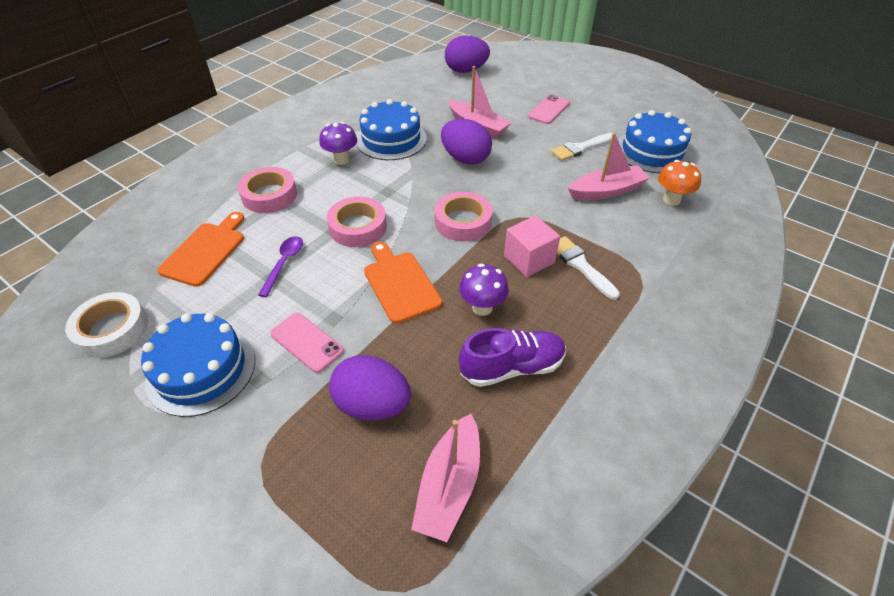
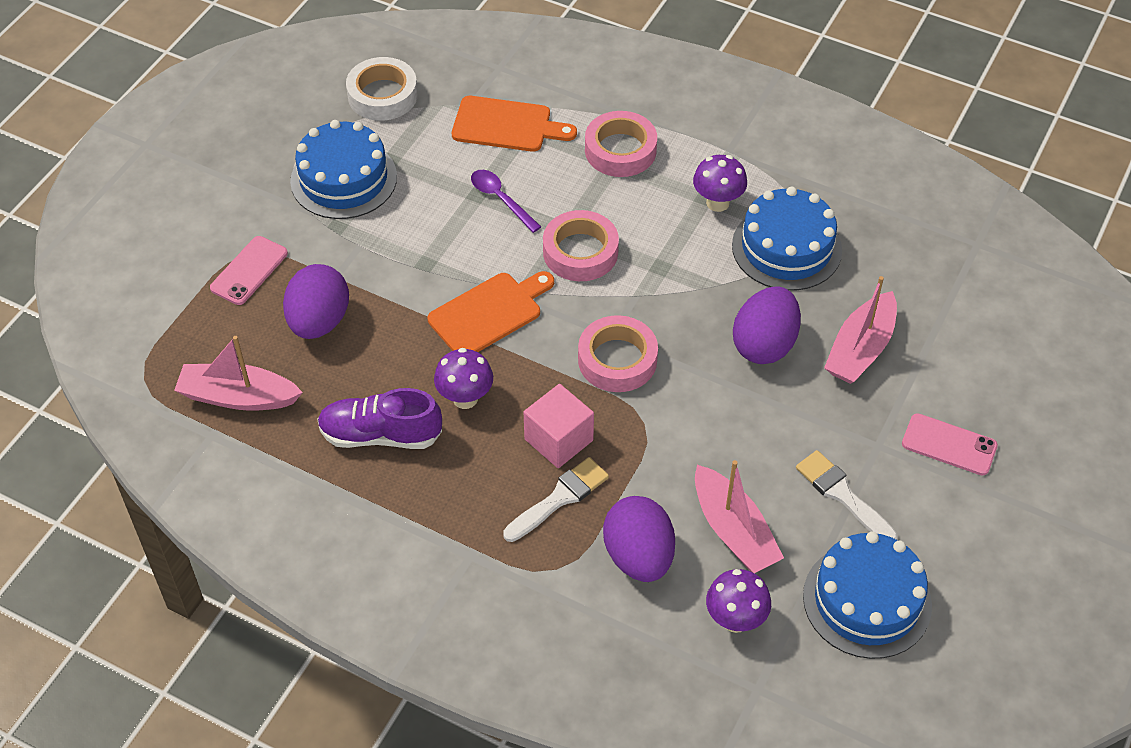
camera: 80 degrees right, 5 degrees up
purple spoon [258,236,303,297] -> purple spoon turned 135 degrees counterclockwise [471,170,541,233]
pink phone [270,313,344,373] -> pink phone moved to [210,236,288,305]
purple egg [445,35,490,73] -> purple egg moved to [603,496,675,582]
purple shoe [459,328,566,387] -> purple shoe turned 120 degrees clockwise [317,388,442,449]
orange mushroom [658,160,701,205] -> purple mushroom [706,569,771,633]

